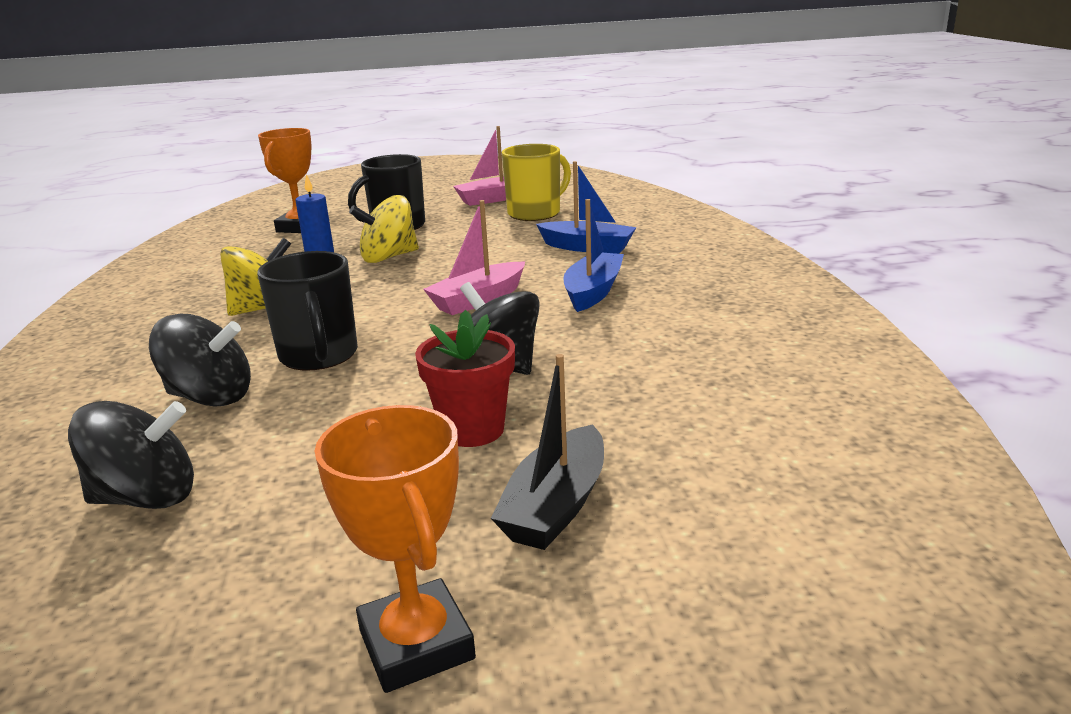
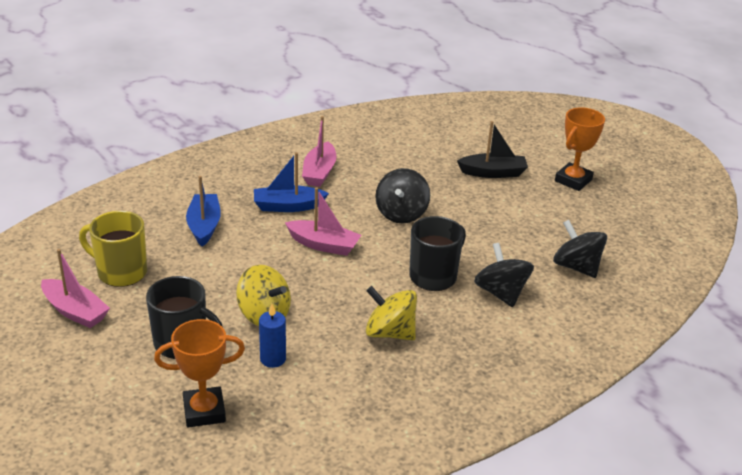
camera: 120 degrees left, 10 degrees up
red flower pot [415,310,515,447] -> none
none -> pink boat [302,116,336,187]

